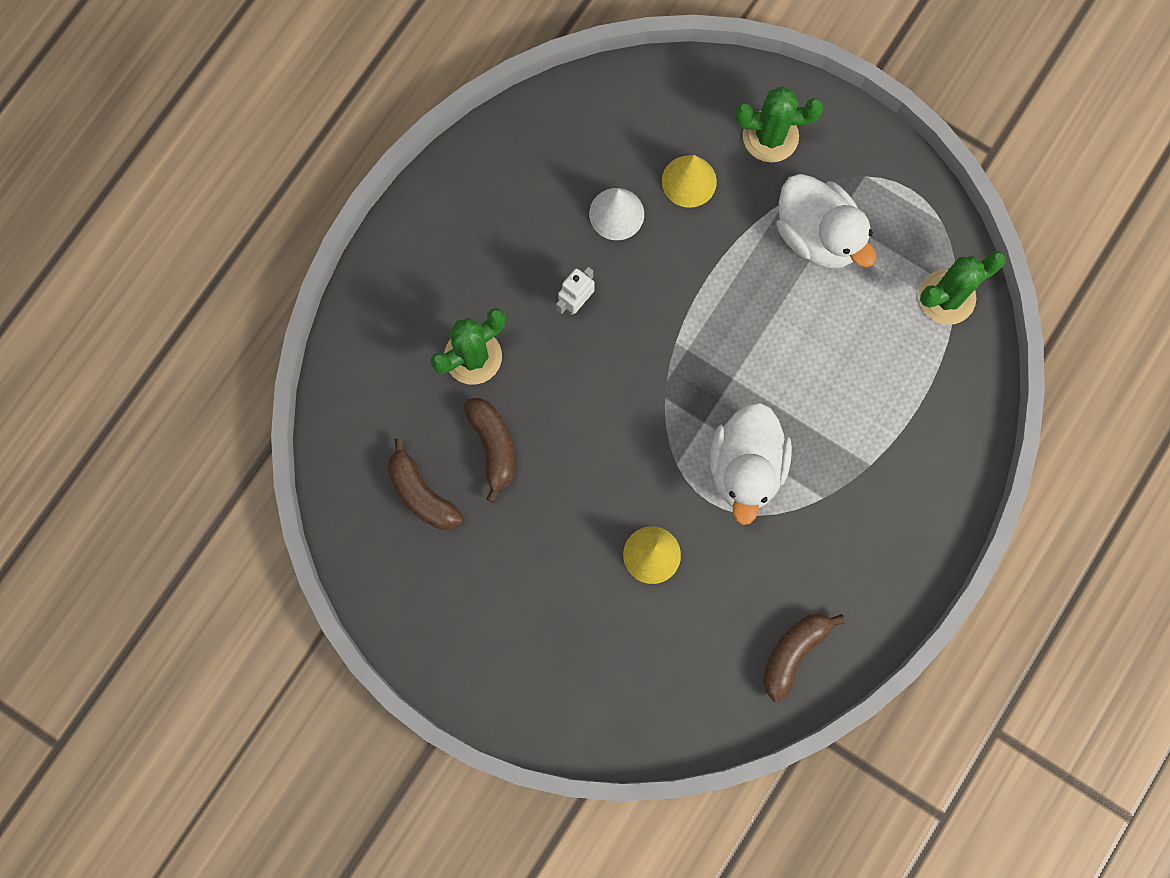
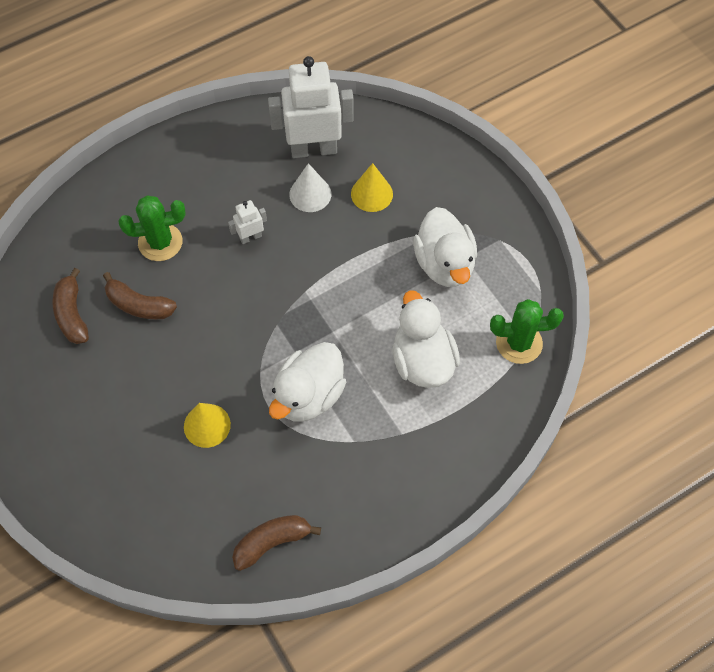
camera: 25 degrees right, 15 degrees down
brown banana [463,398,515,503] -> brown banana turned 105 degrees clockwise [103,272,177,319]
green cactus [735,86,823,162] -> none
none -> white robot [268,56,354,158]
none -> white duck [392,290,460,388]

